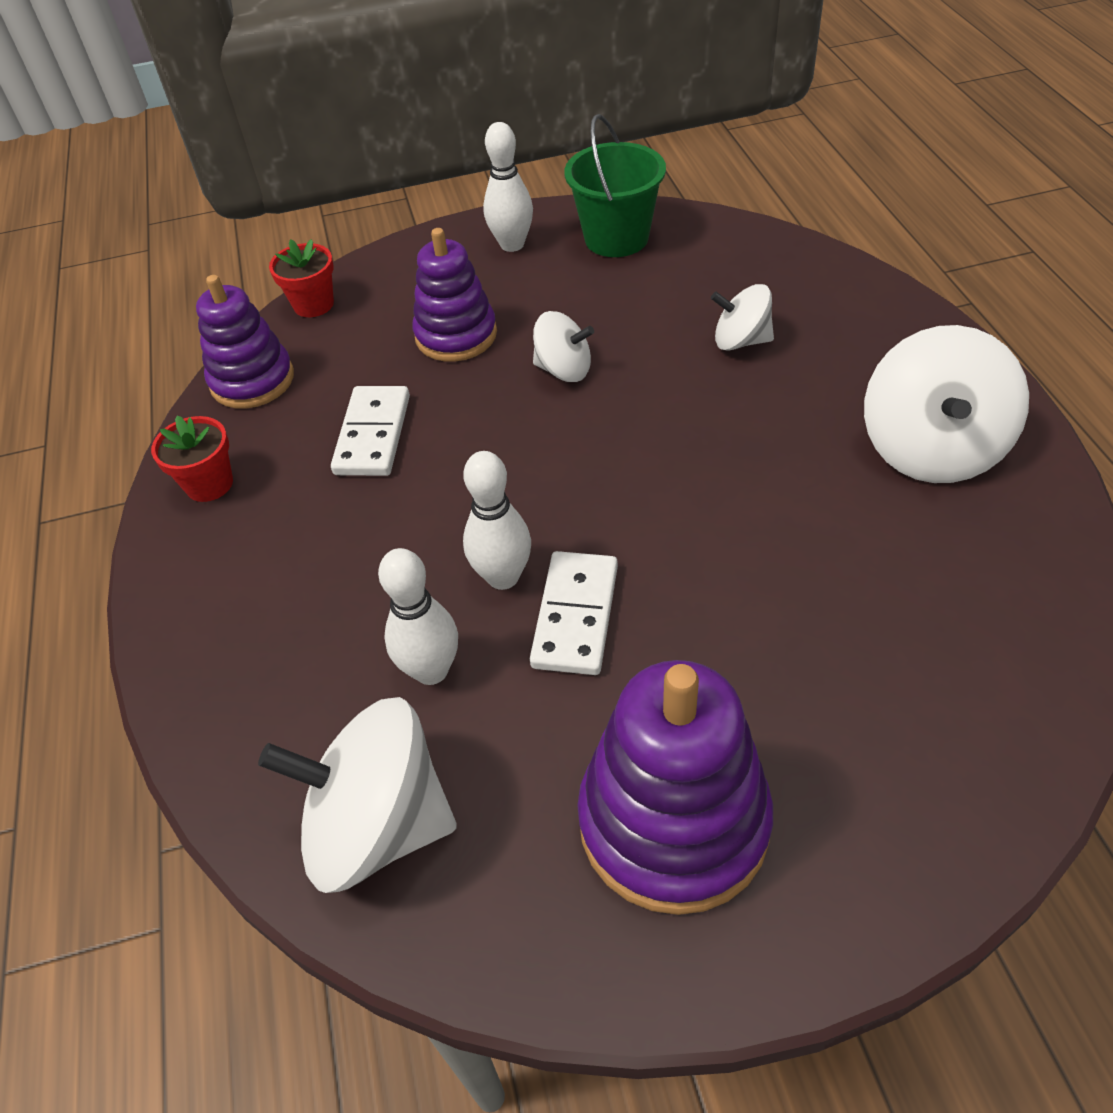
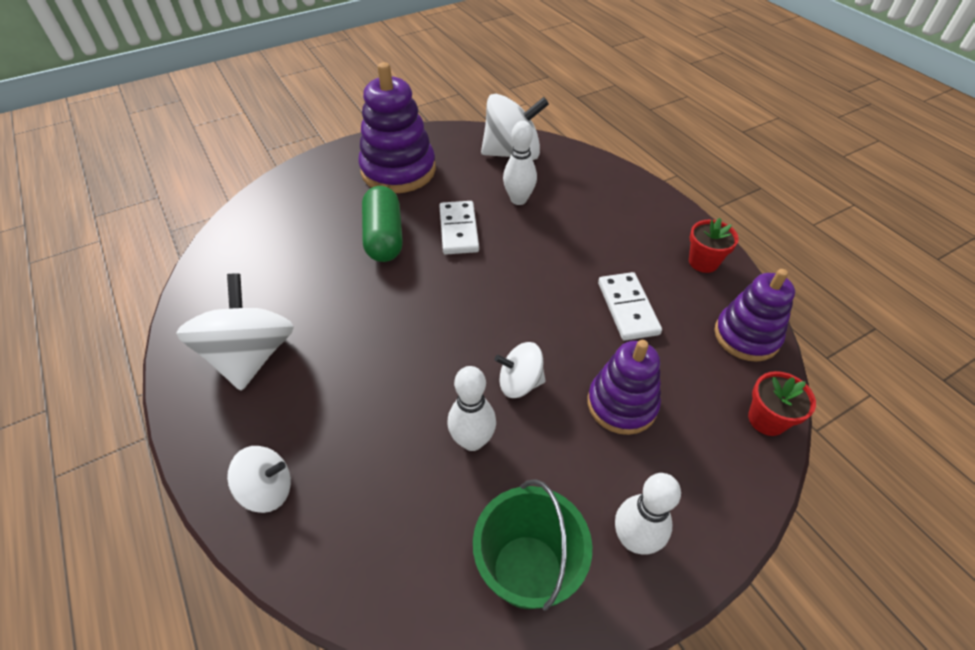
camera: 160 degrees right, 0 degrees up
white bowling pin [463,451,531,590] -> white bowling pin moved to [448,366,496,451]
white spinning top [711,284,774,351] -> white spinning top moved to [227,446,291,513]
none -> green capsule [362,186,403,262]

